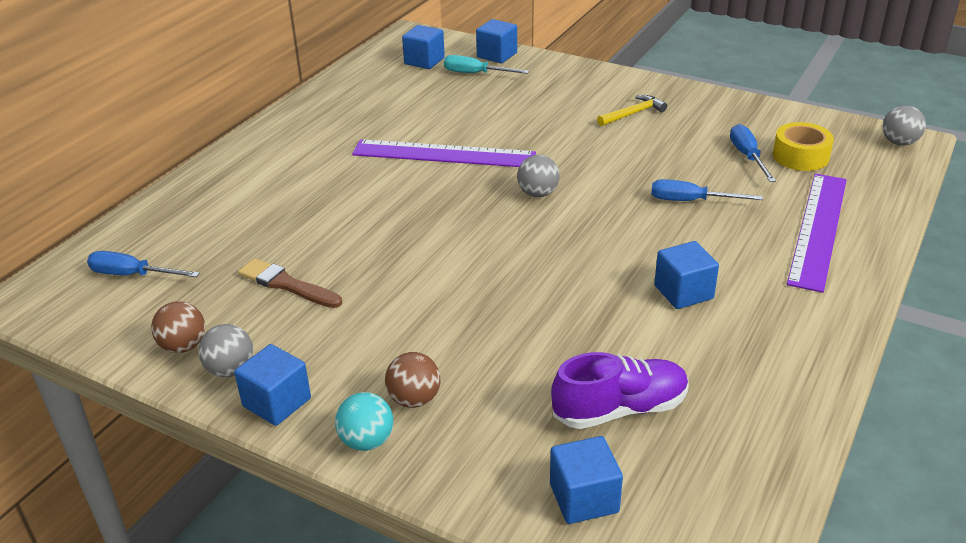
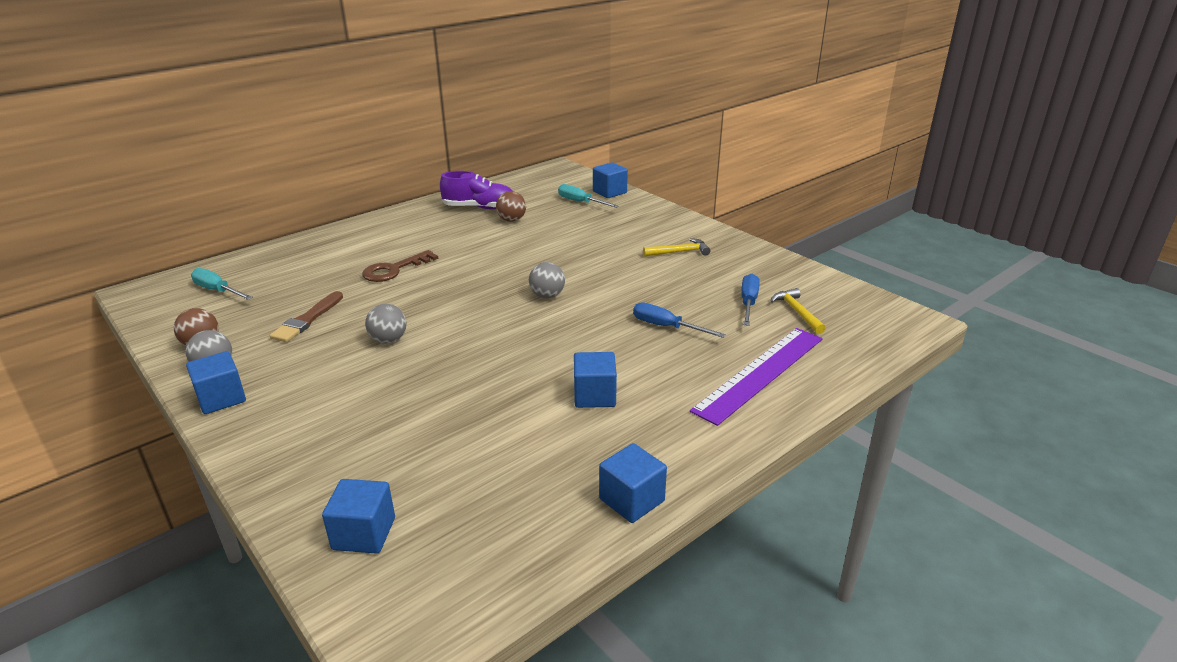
camera: 20 degrees right, 5 degrees down
blue screwdriver [87,251,200,277] -> turquoise screwdriver [191,268,253,300]
brown brush [238,258,342,308] -> brown brush turned 120 degrees counterclockwise [270,291,343,342]
turquoise ball [335,392,393,451] -> none
purple ruler [352,139,536,167] -> none
brown ball [385,352,440,408] -> brown ball moved to [496,191,526,222]
blue cube [402,25,445,69] -> blue cube moved to [599,443,667,523]
purple shoe [551,352,689,429] -> purple shoe moved to [440,171,513,210]
yellow tape [773,122,834,171] -> yellow hammer [770,288,826,334]
grey ball [883,105,926,146] -> grey ball moved to [365,304,407,344]
none -> brown key [362,250,439,282]

